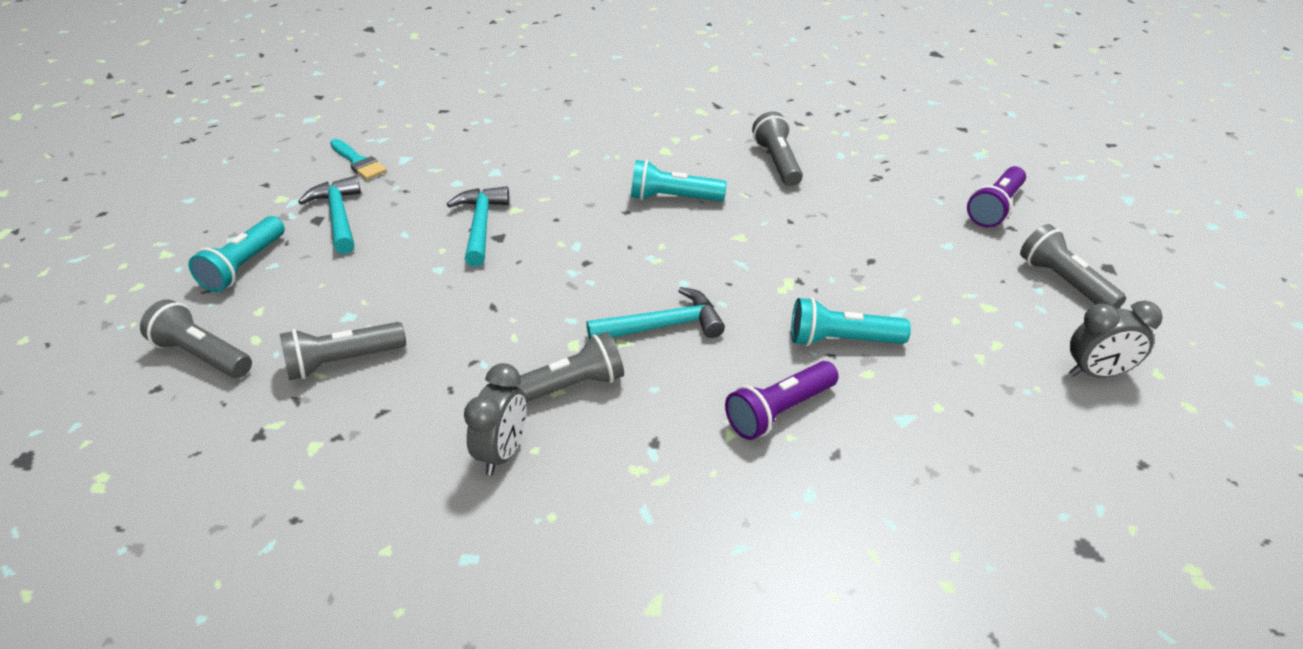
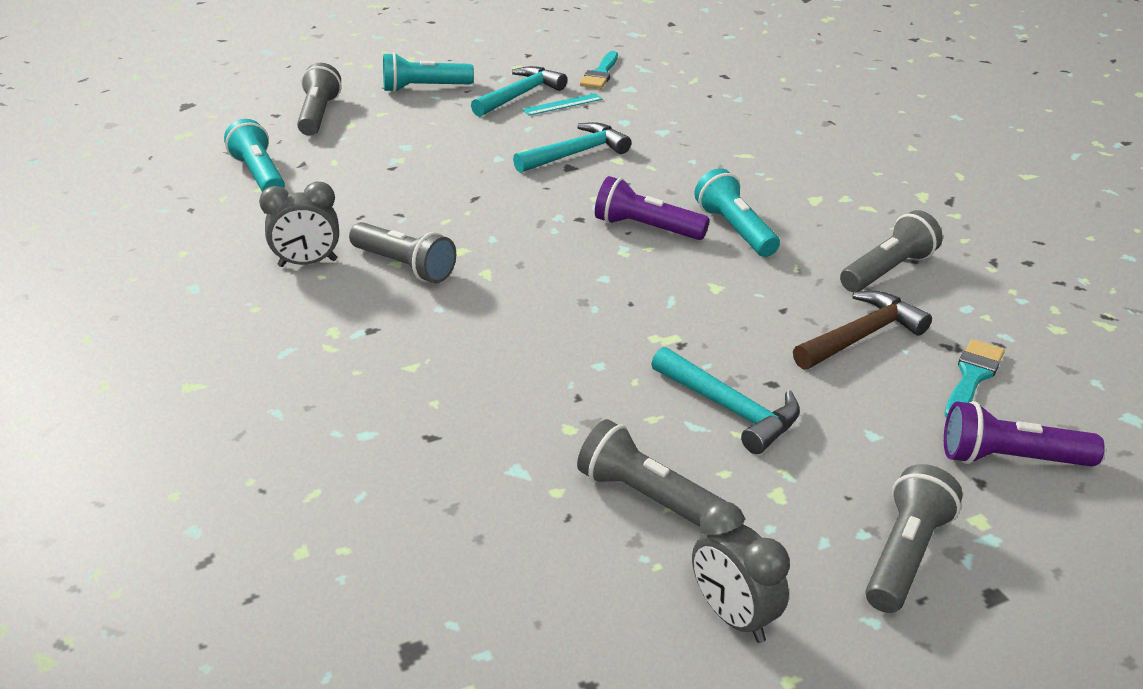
camera: 60 degrees right, 5 degrees down
grey flashlight [280,322,406,380] -> grey flashlight moved to [577,419,725,527]
turquoise hammer [586,287,725,340] -> turquoise hammer moved to [651,347,800,454]
purple flashlight [725,361,839,440] -> purple flashlight moved to [595,176,710,240]
turquoise flashlight [791,297,911,346] -> turquoise flashlight moved to [224,119,285,192]
none -> turquoise ruler [522,93,602,116]
none -> brown hammer [793,291,932,370]
none -> turquoise brush [945,339,1005,418]

